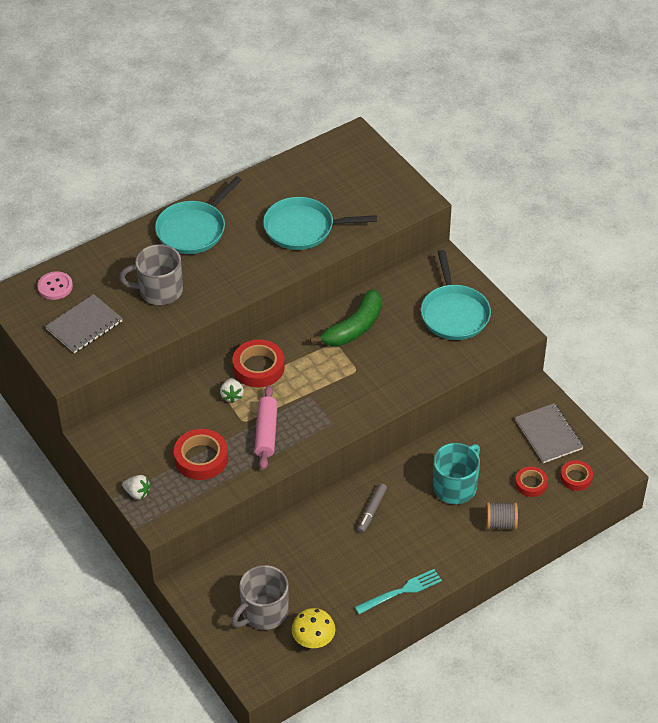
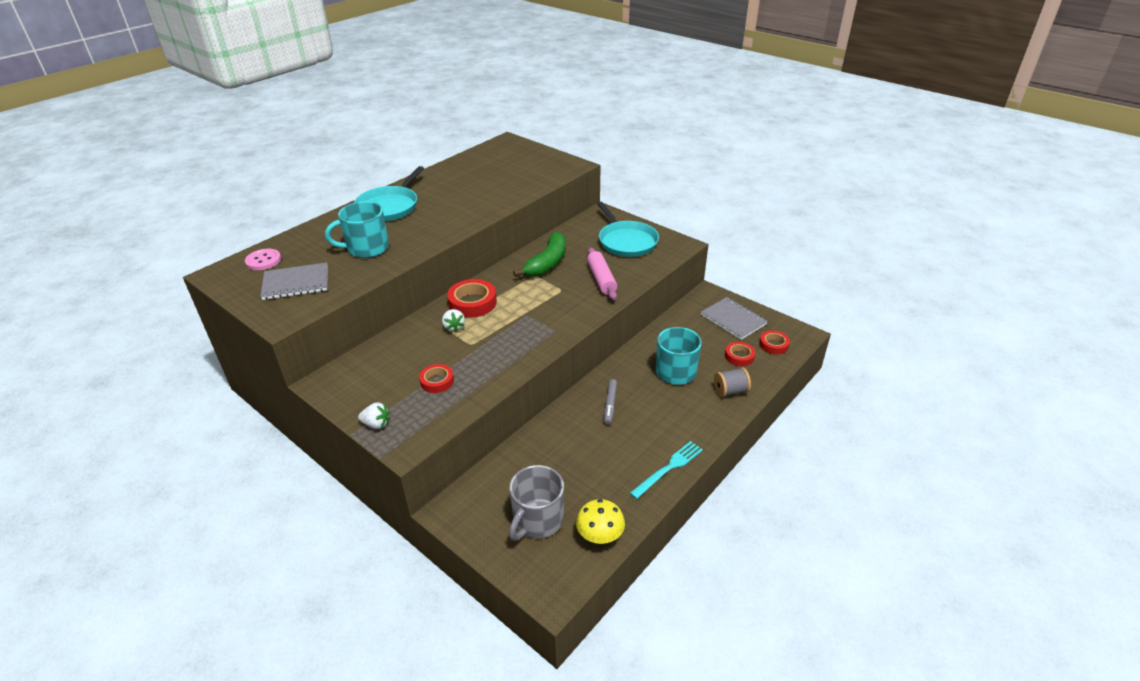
camera: 15 degrees left, 10 degrees down
grey notebook [45,294,123,353] -> grey notebook turned 45 degrees clockwise [260,262,328,300]
grey mug [119,244,183,305] -> turquoise mug [325,201,389,258]
red tape [174,429,228,480] -> red tape [419,364,454,393], size x0.61
pink rolling pin [254,385,278,470] -> pink rolling pin moved to [587,247,617,300]
turquoise pan [263,197,377,250] -> none

